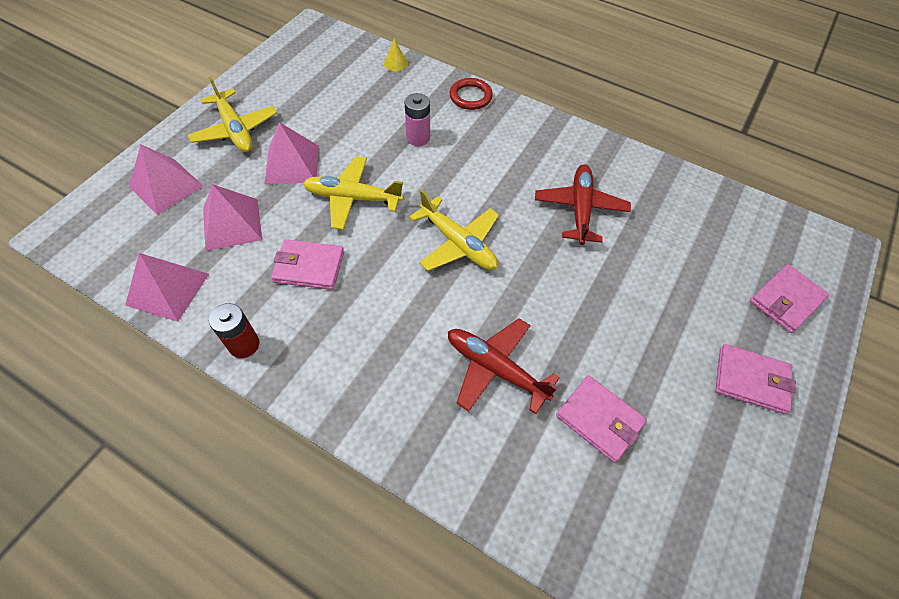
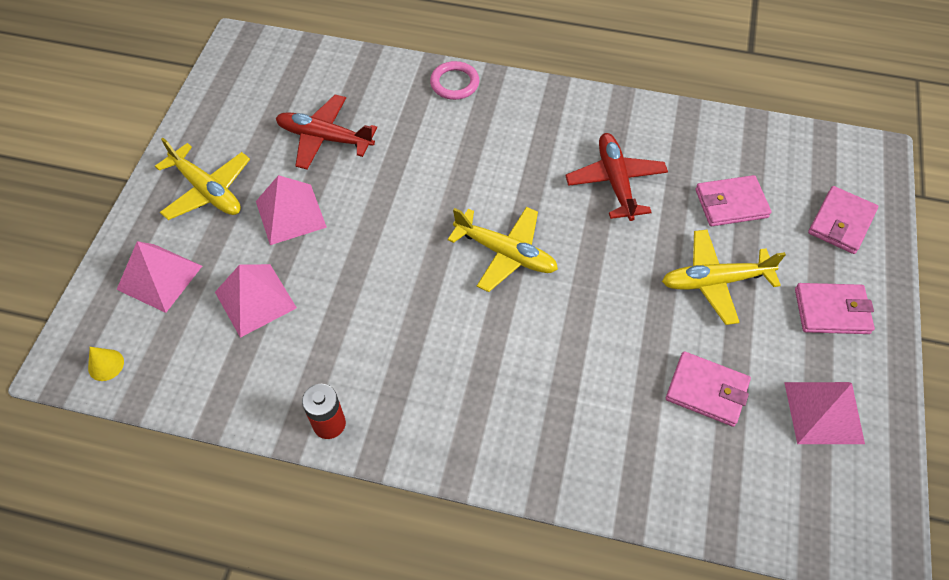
camera: 15 degrees left, 0 degrees up
pink pyramid [125,253,209,322] -> pink pyramid moved to [784,382,865,444]
pink wallet [271,239,344,290] -> pink wallet moved to [695,175,771,226]
yellow plane [303,156,404,230] -> yellow plane moved to [662,230,786,325]
yellow cone [384,39,408,71] -> yellow cone moved to [88,347,124,381]
pink battery [405,93,430,146] -> none
red plane [448,318,560,414] -> red plane moved to [276,95,377,170]
red ring [450,78,493,110] -> pink ring [430,61,479,100]

